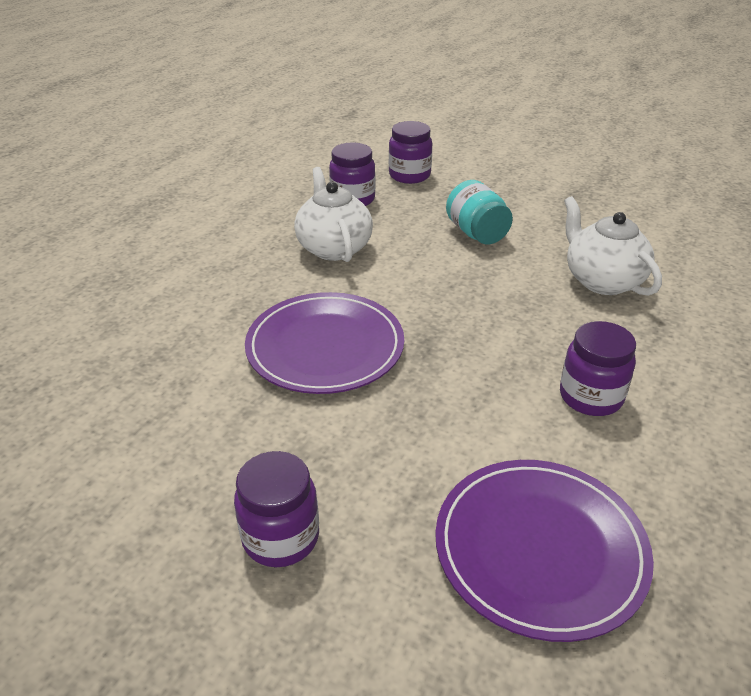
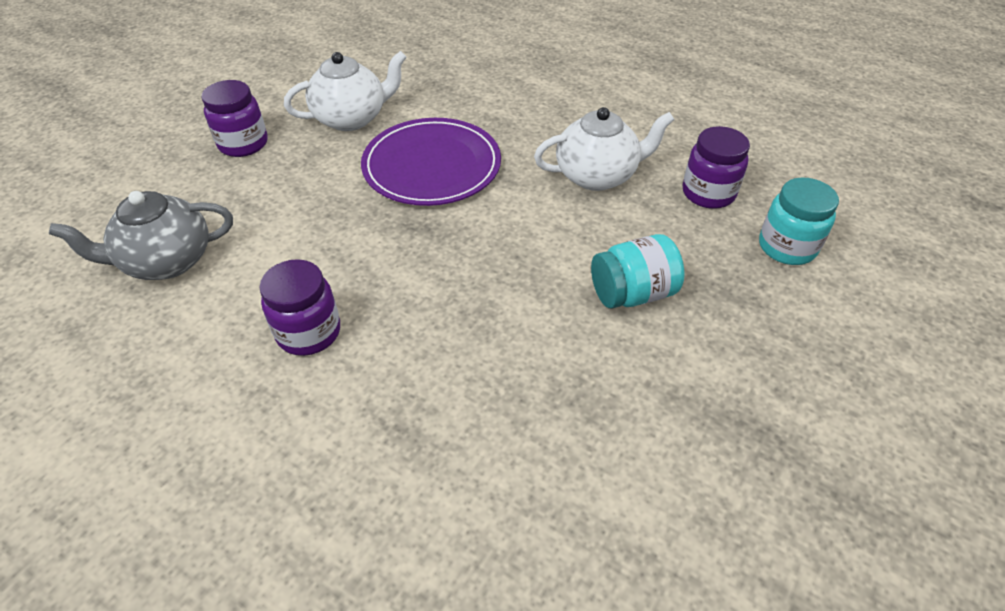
camera: 95 degrees right, 10 degrees up
purple jar [389,121,432,184] -> turquoise jar [759,177,839,265]
purple plate [435,460,654,642] -> grey teapot [49,191,233,280]
white teapot [564,196,662,296] -> white teapot moved to [284,51,407,131]

